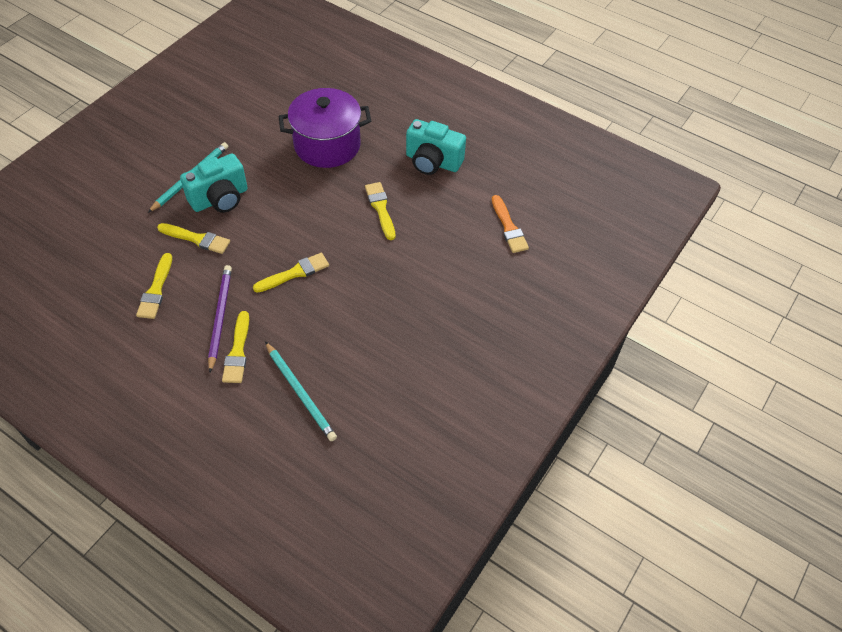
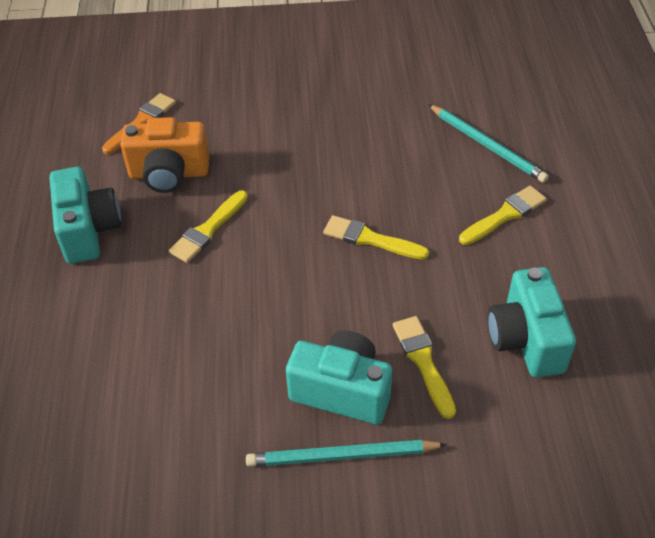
camera: 125 degrees left, 5 degrees down
yellow brush [136,253,172,319] -> turquoise camera [488,267,576,377]
purple pencil [208,265,232,372] -> none
turquoise pencil [265,341,337,441] -> turquoise pencil turned 120 degrees clockwise [428,104,549,183]
purple pot [279,88,371,168] -> none
none -> orange camera [120,117,209,193]

